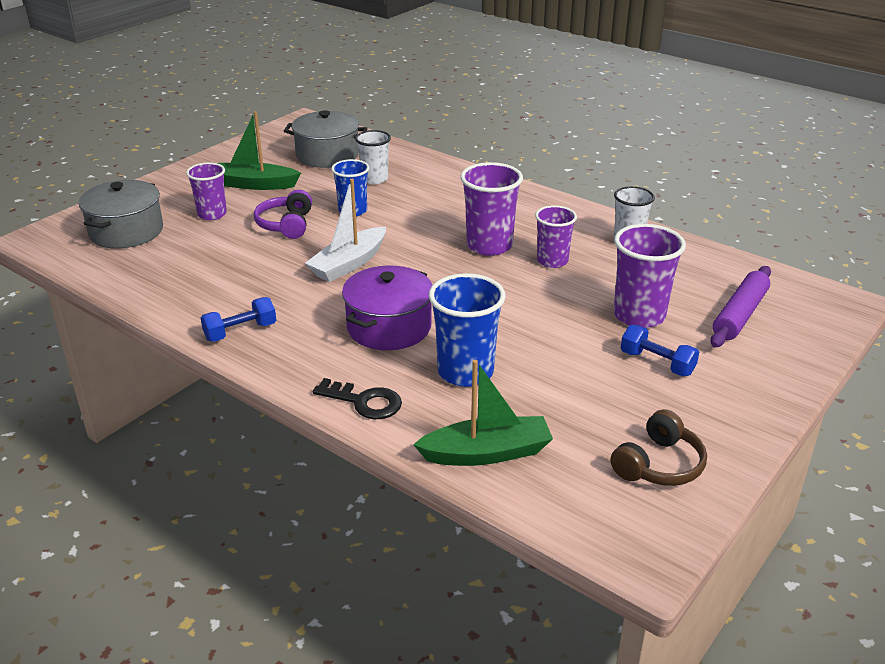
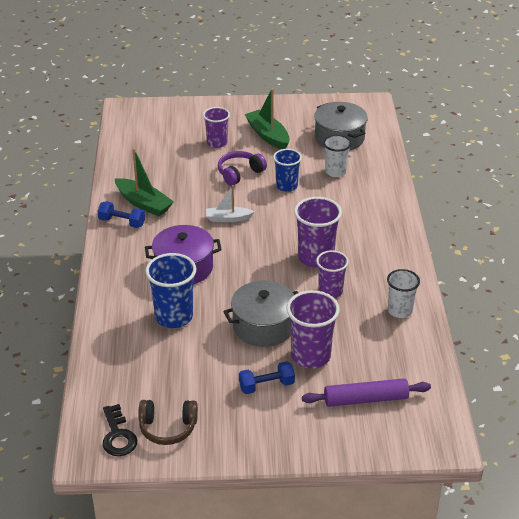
camera: 50 degrees right, 5 degrees up
grey pot [79,180,163,249] -> grey pot moved to [223,281,298,347]
white boat [305,179,386,282] -> white boat [206,185,255,222], size x0.65
black key [313,378,402,419] -> black key moved to [103,404,137,456]
green boat [413,360,553,466] -> green boat moved to [115,148,174,216]
blue dumbbell [621,325,699,376] -> blue dumbbell turned 75 degrees clockwise [239,361,295,394]

